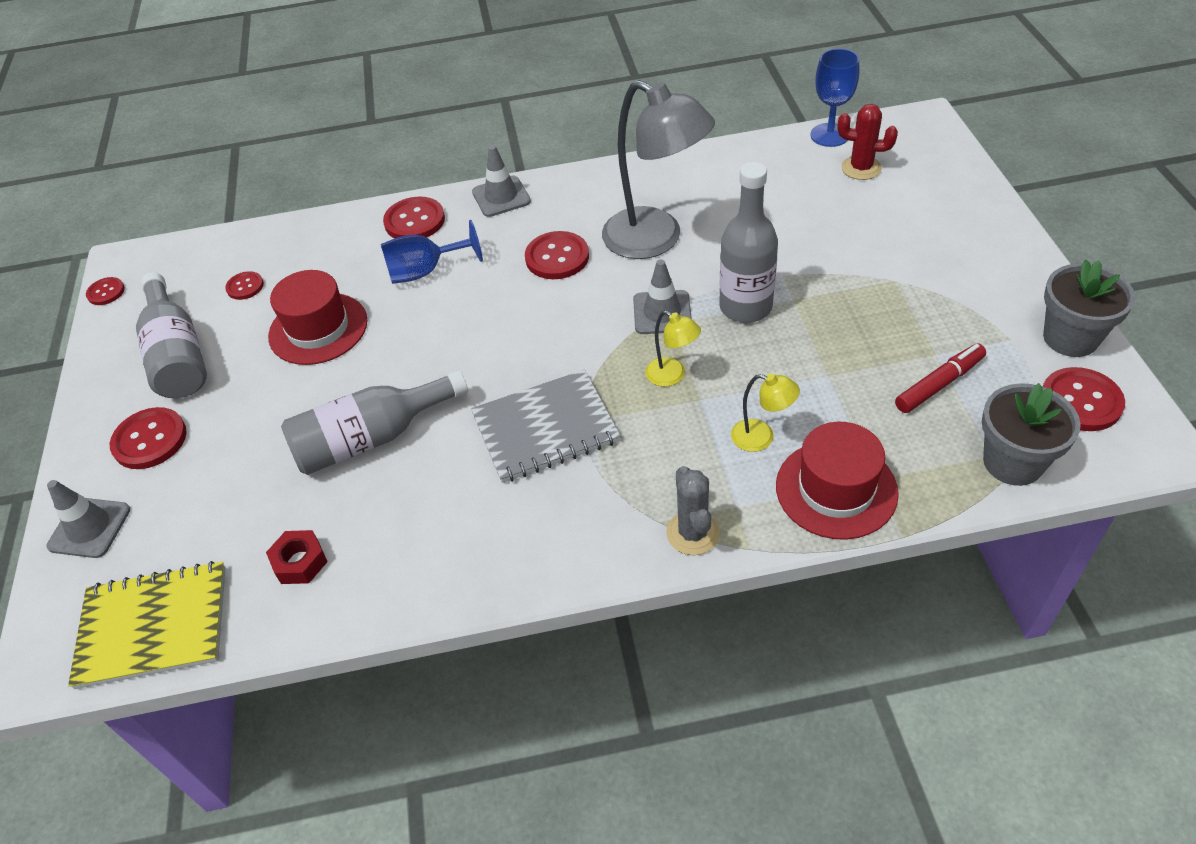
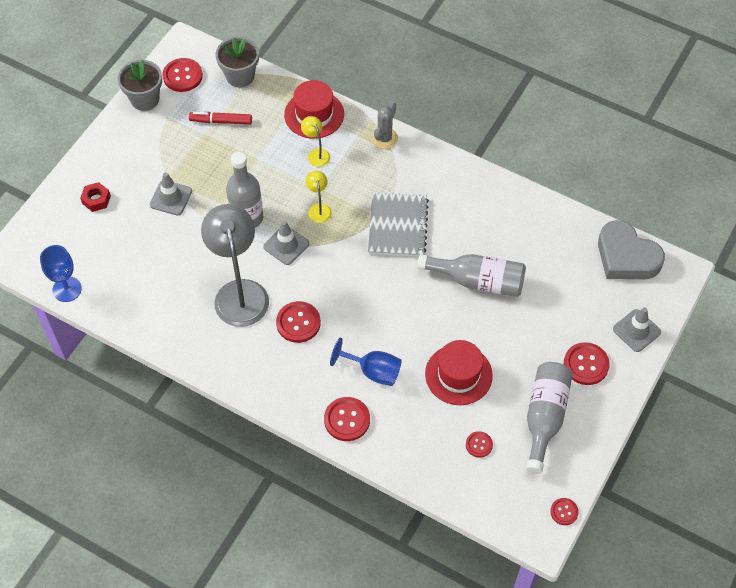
camera: 145 degrees left, 10 degrees up
yellow notebook [68,561,225,689] -> grey heart [598,220,665,279]
red nut [266,530,328,584] -> red nut moved to [80,182,111,212]
grey notebook [471,369,621,483] -> grey notebook turned 75 degrees clockwise [368,192,429,257]
grey traffic cone [472,145,531,217] -> grey traffic cone moved to [150,173,192,215]
red cactus [838,104,898,180] -> none

